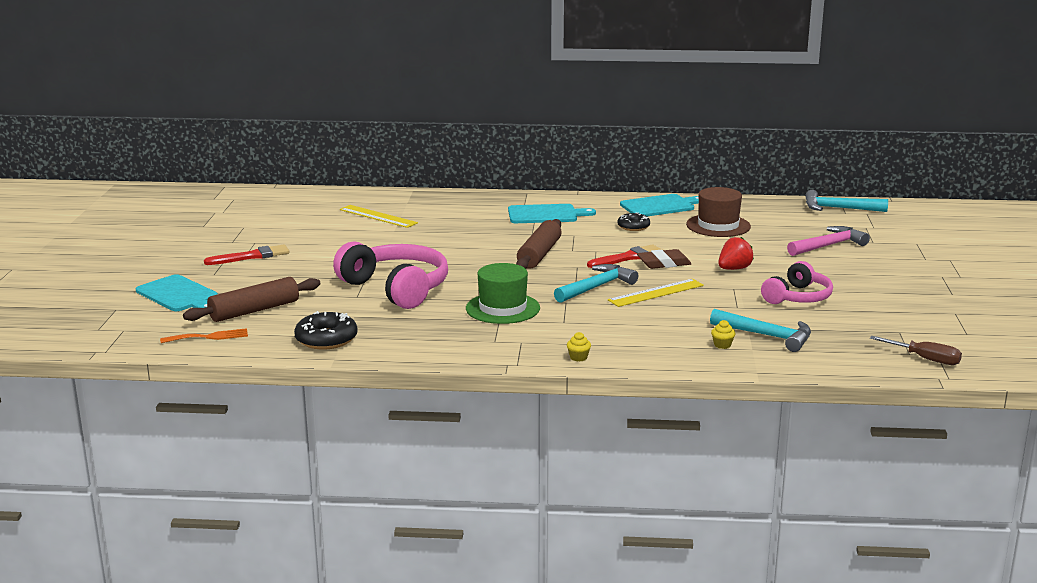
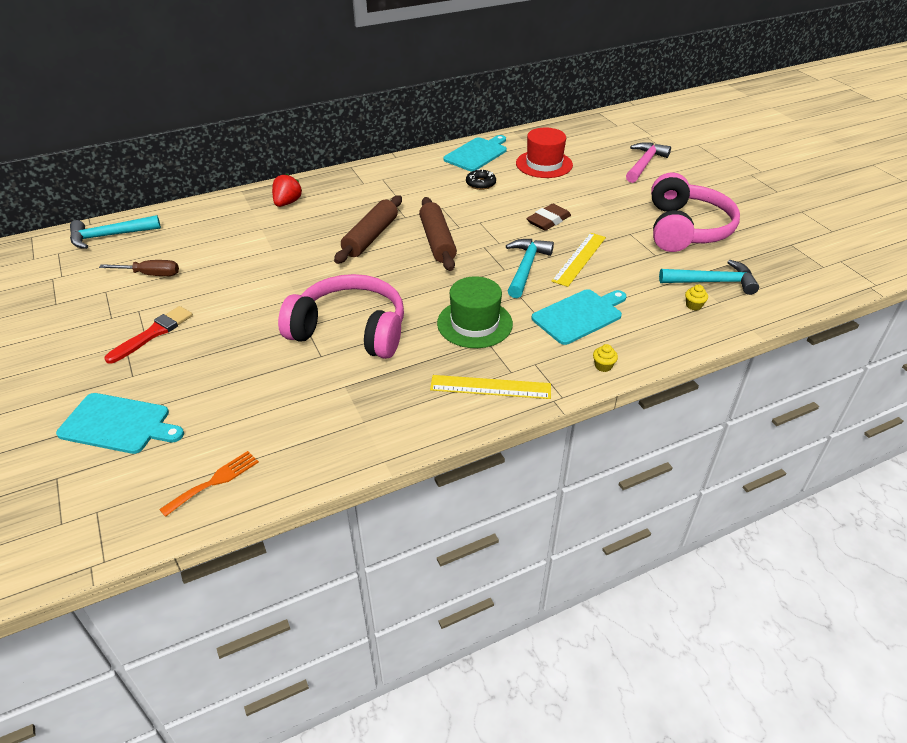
camera: 30 degrees left, 20 degrees up
brown rolling pin [183,277,320,322] -> brown rolling pin moved to [334,195,402,264]
black donut [294,311,358,349] -> none
yellow ruler [340,205,418,228] -> yellow ruler moved to [430,375,551,399]
turquoise cutting board [508,204,596,223] -> turquoise cutting board moved to [532,289,627,345]
red brush [587,244,662,268] -> none
brown hat [686,187,751,237] -> red hat [516,128,573,178]
red strawberry [718,237,754,270] -> red strawberry moved to [272,174,302,207]
pink headphones [761,261,833,304] -> pink headphones [651,172,740,252], size x1.61
turquoise hammer [805,190,888,212] -> turquoise hammer moved to [70,215,161,249]
brown screwdriver [870,336,962,365] -> brown screwdriver moved to [99,260,179,276]

